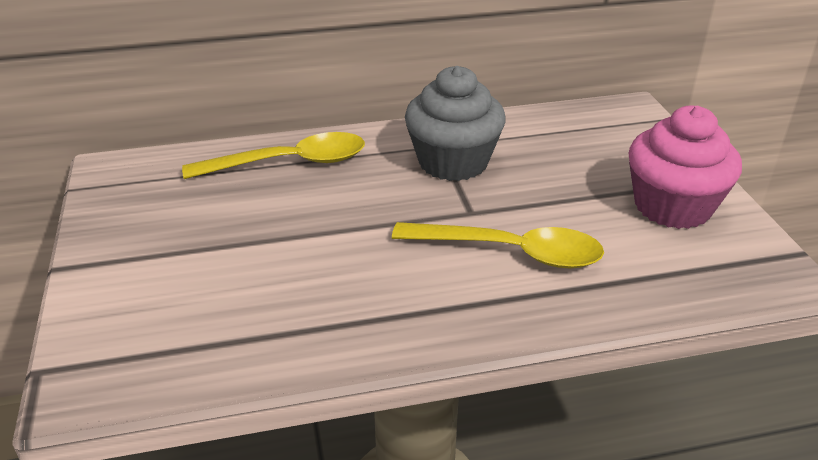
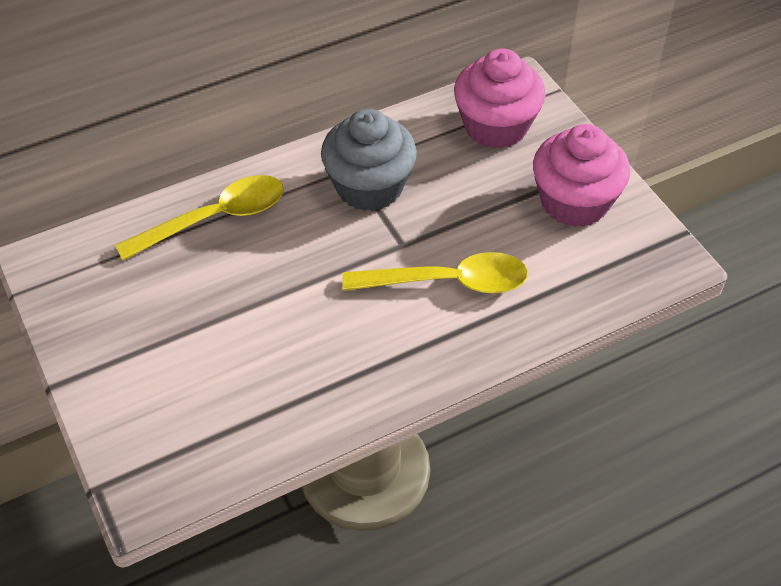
camera: 15 degrees left, 15 degrees up
none -> pink cupcake [454,48,546,149]

